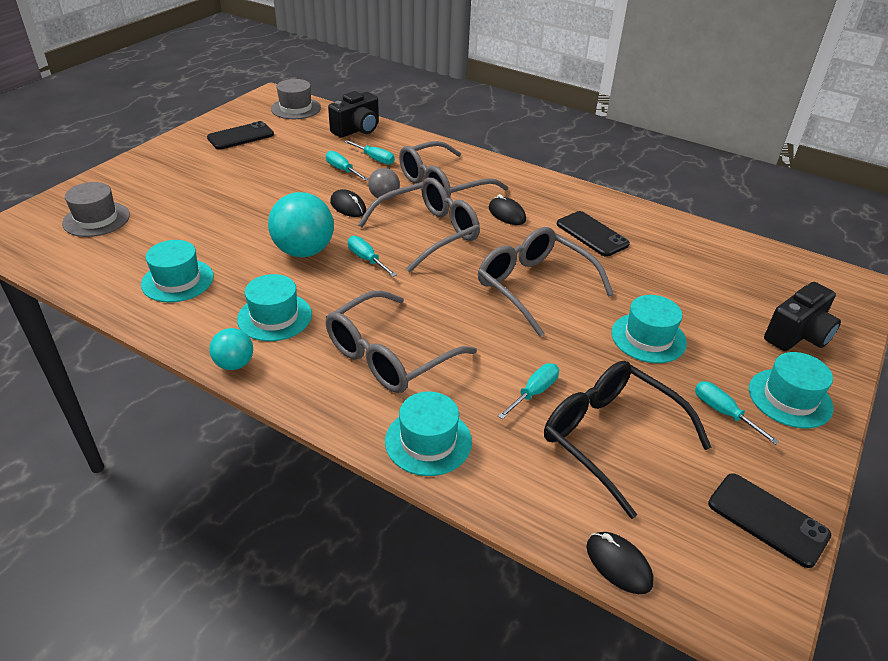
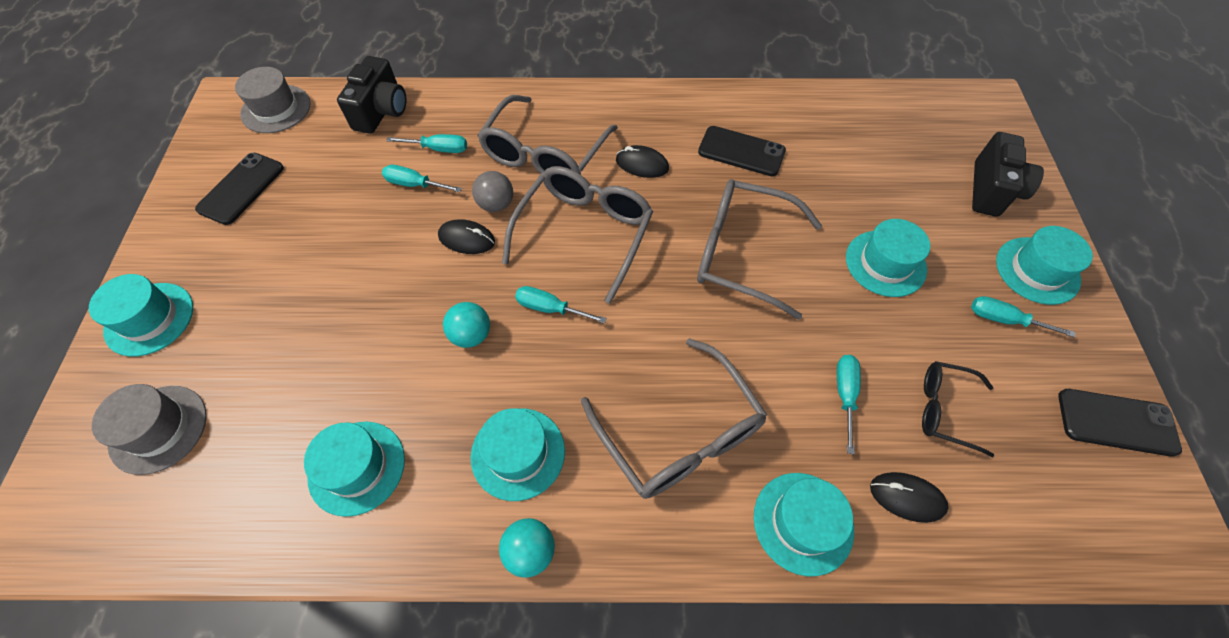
camera: 30 degrees left, 20 degrees up
turquoise ball [268,192,334,258] -> turquoise ball [443,302,490,348], size x0.55
grey glasses [326,290,477,393] -> grey glasses turned 45 degrees counterclockwise [581,338,767,499]
black glasses [544,361,711,519] -> black glasses [922,361,994,457], size x0.57
black mouse [586,532,654,594] -> black mouse moved to [870,472,949,523]
none -> turquoise hat [89,274,193,357]

